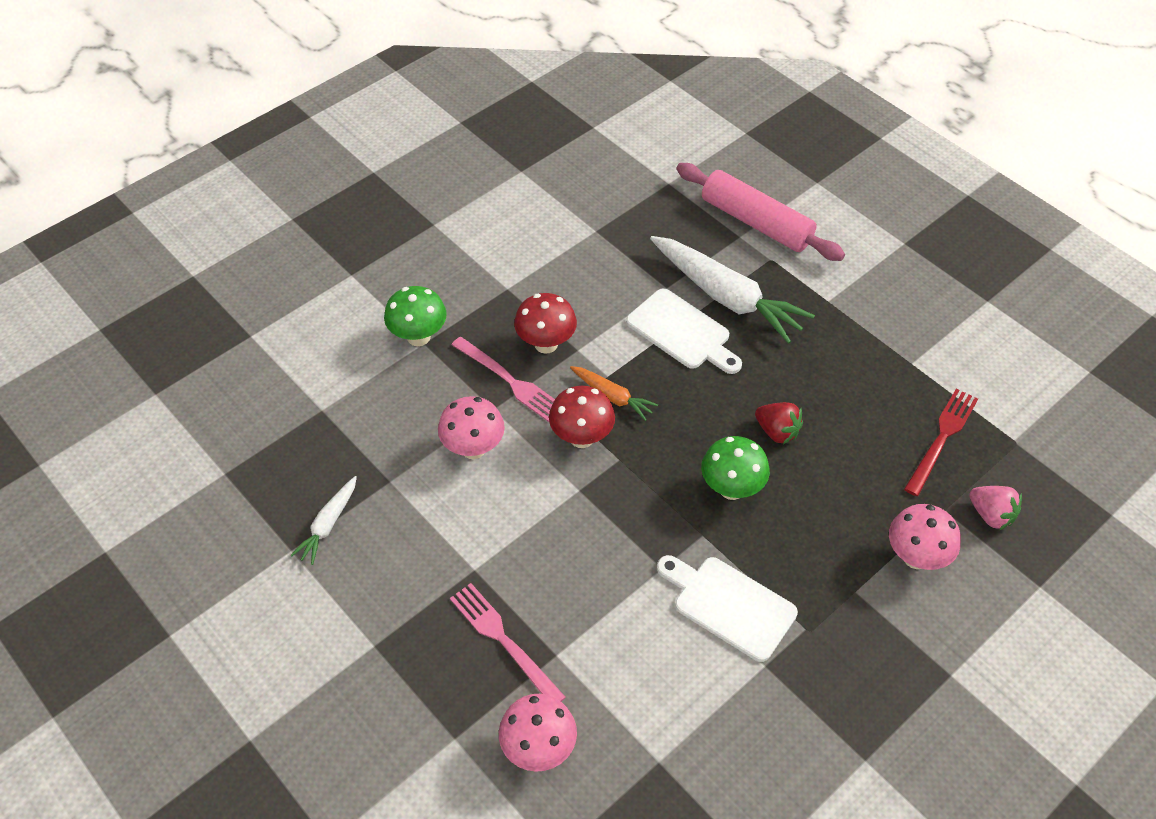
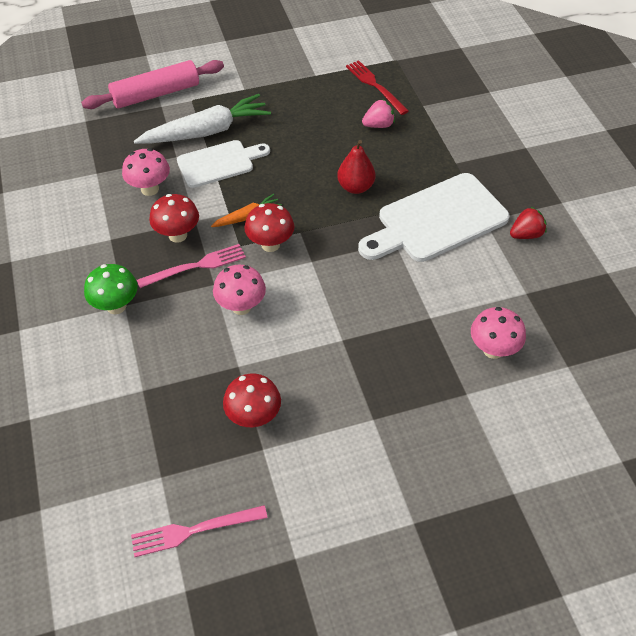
camera: 65 degrees left, 0 degrees up
white carrot [290,476,357,565] -> red mushroom [223,373,281,427]
pink fork [450,583,566,702] -> pink fork moved to [131,505,268,557]
white cutting board [657,555,798,662] -> white cutting board [358,173,510,262], size x1.59
green mushroom [701,436,770,500] -> red pear [337,140,375,194]
red strawberry [755,402,803,444] -> red strawberry moved to [510,206,547,239]
pink mushroom [889,504,961,570] -> pink mushroom moved to [122,148,170,196]
pink strawberry [969,486,1022,530] -> pink strawberry moved to [362,99,395,128]

